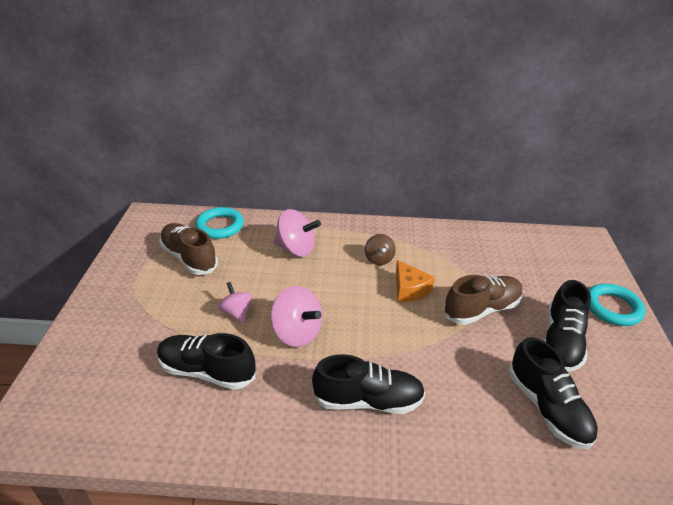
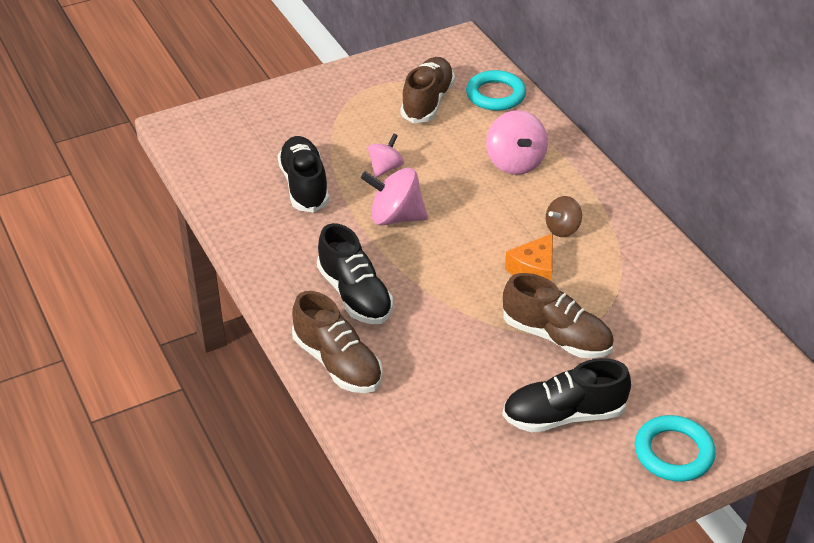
camera: 60 degrees right, 5 degrees up
pink spinning top [270,286,322,347] -> pink spinning top turned 90 degrees clockwise [361,167,428,226]
black shoe [509,337,598,449] -> none
none -> brown shoe [292,291,383,393]

